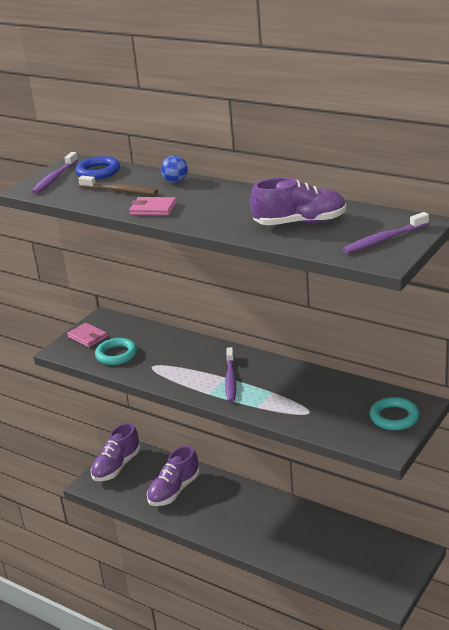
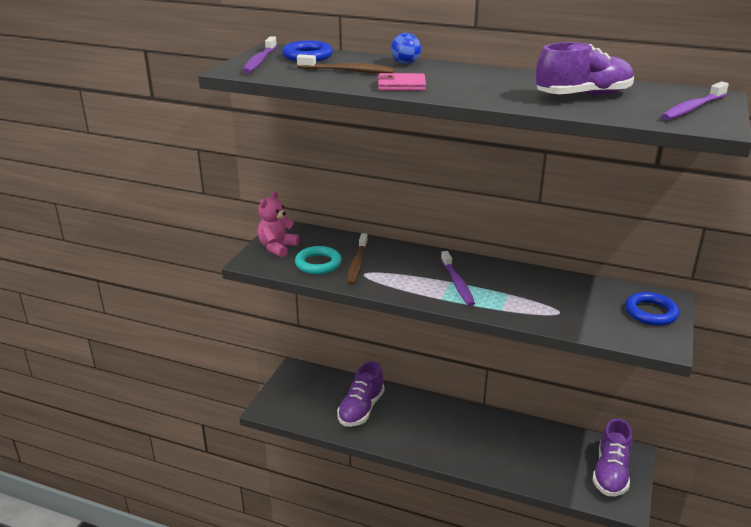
camera: 15 degrees left, 0 degrees up
pink wallet [67,323,108,348] -> pink teddy bear [257,191,299,257]
purple shoe [90,423,140,481] -> purple shoe moved to [592,418,632,496]
turquoise ring [370,397,419,430] -> blue ring [625,292,679,326]
none -> brown toothbrush [347,233,368,285]

